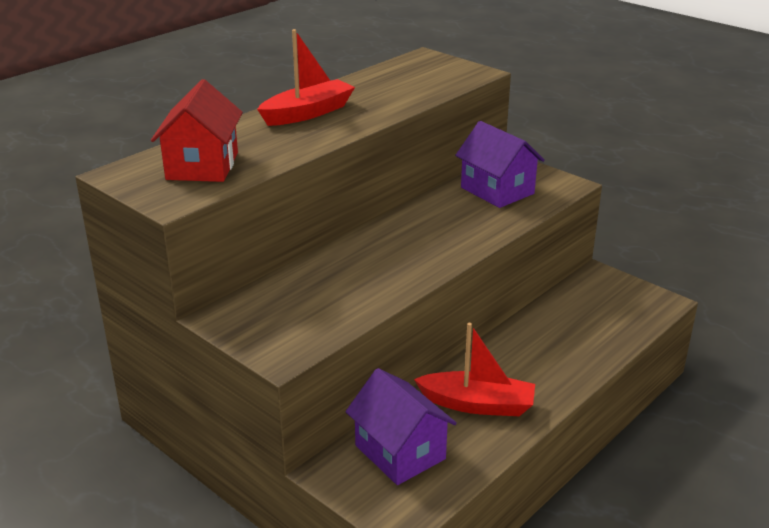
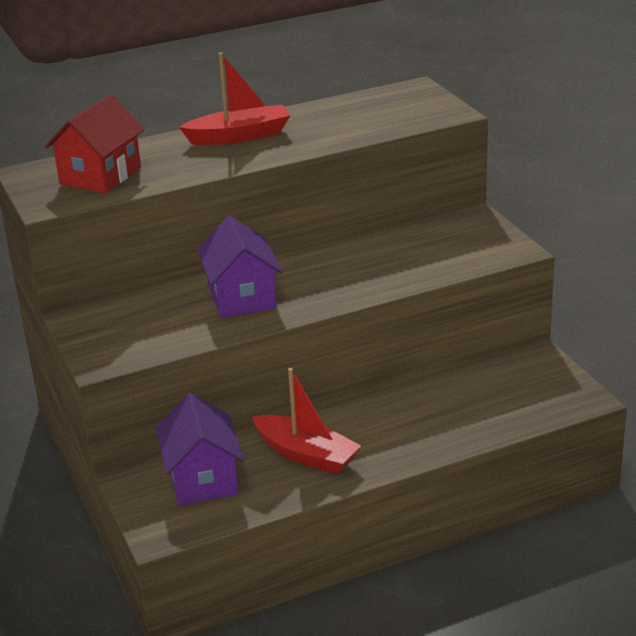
camera: 25 degrees right, 0 degrees up
purple house [455,121,545,208] -> purple house moved to [197,215,282,318]

